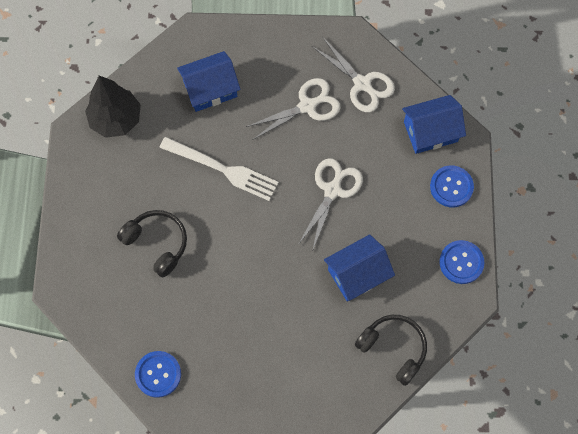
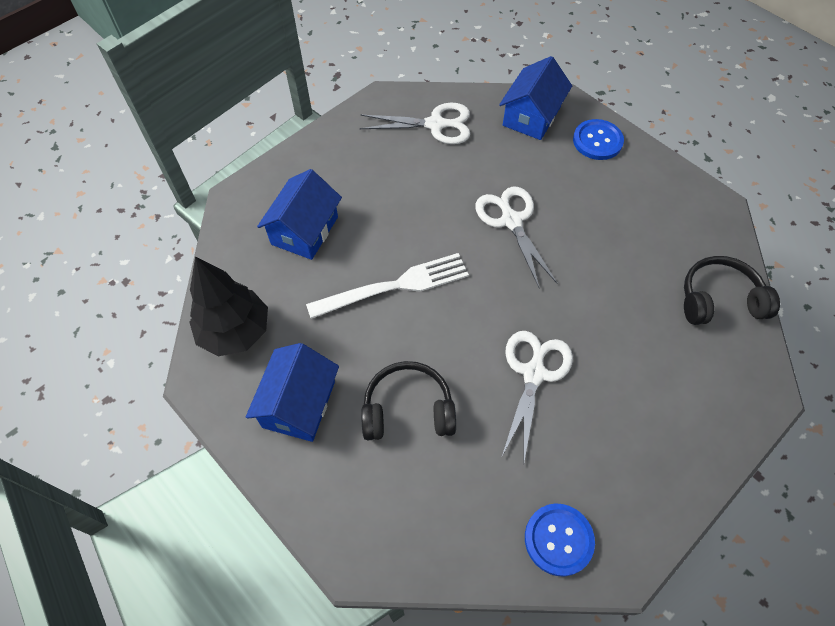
camera: 45 degrees left, 10 degrees down
white scissors [246,78,340,140] -> white scissors moved to [501,331,573,462]
blue house [324,234,395,301] -> blue house moved to [246,343,339,442]
blue button [439,240,485,284] -> none

